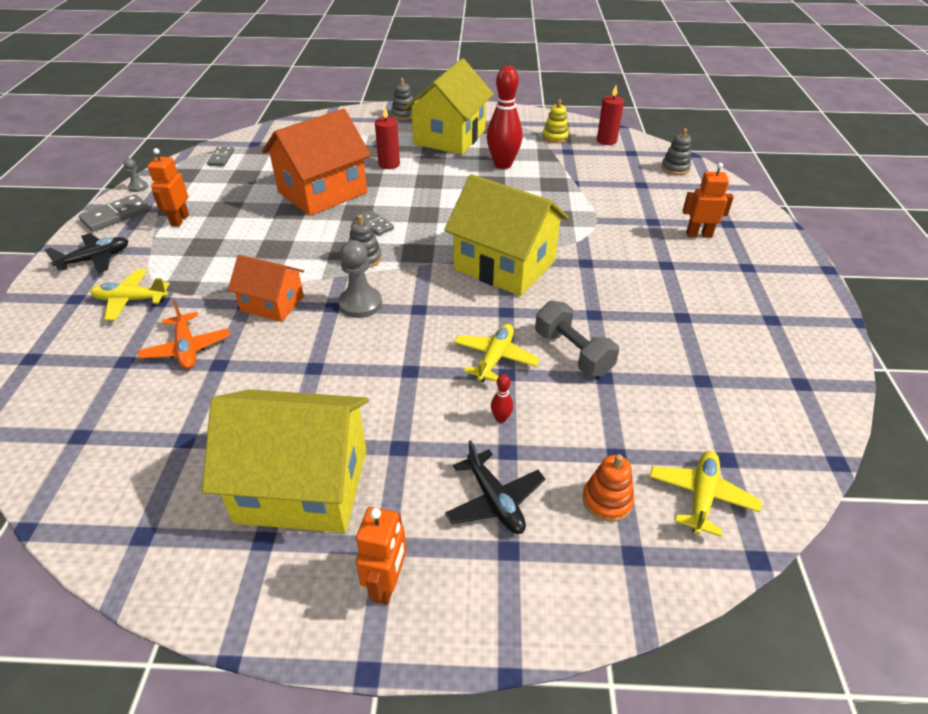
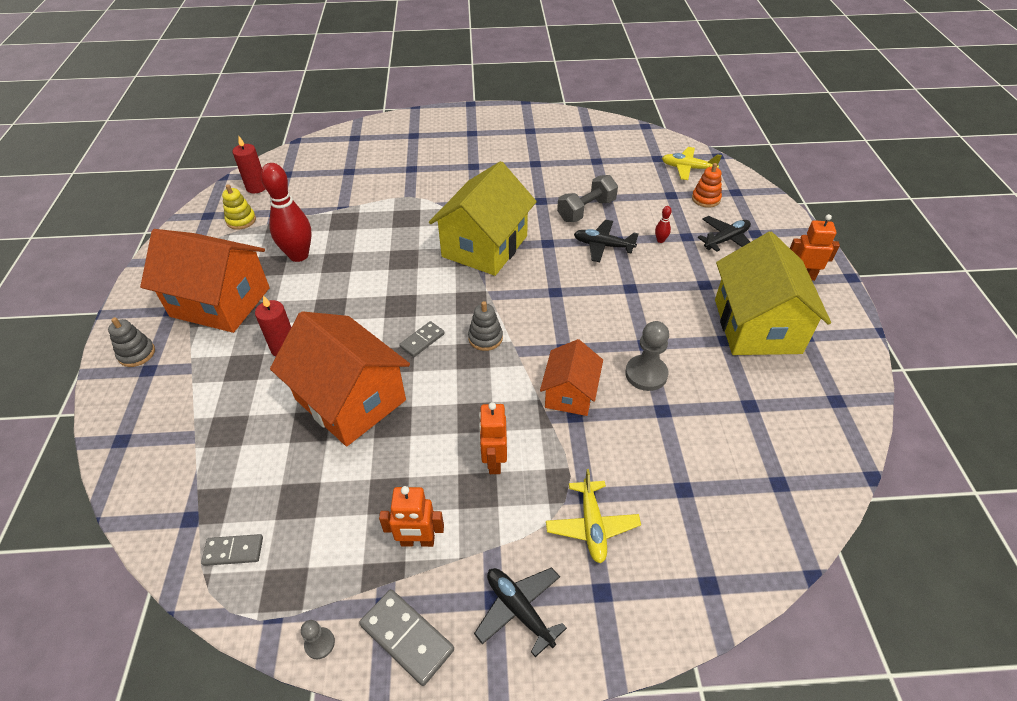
camera: 95 degrees left, 5 degrees up
orange plane [138,300,230,369] -> none
grey pawn [338,240,382,318] -> grey pawn moved to [625,321,669,391]
yellow house [404,58,494,154] -> orange house [140,229,270,333]
yellow plane [454,324,540,382] -> black plane [574,220,639,262]
grey stacking toy [661,129,691,175] -> none
orange robot [682,163,734,238] -> orange robot moved to [479,402,507,474]

